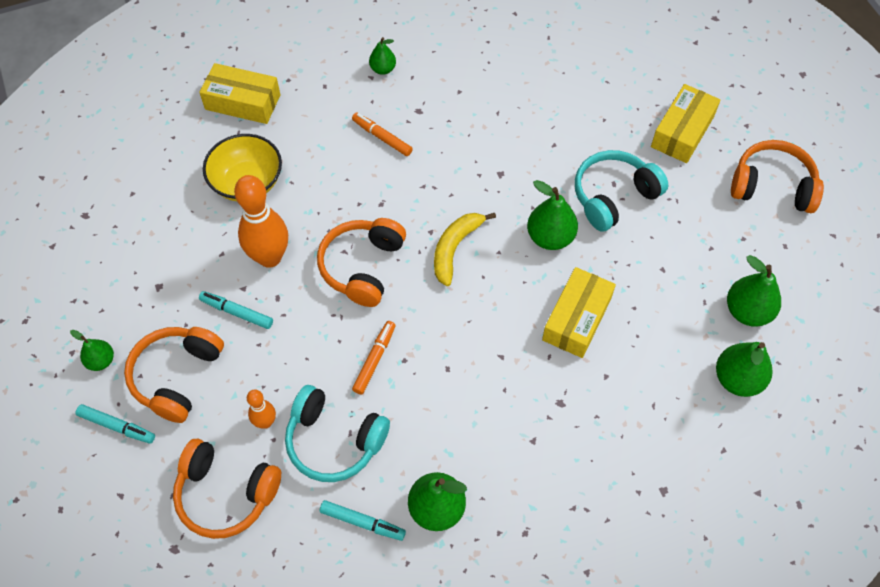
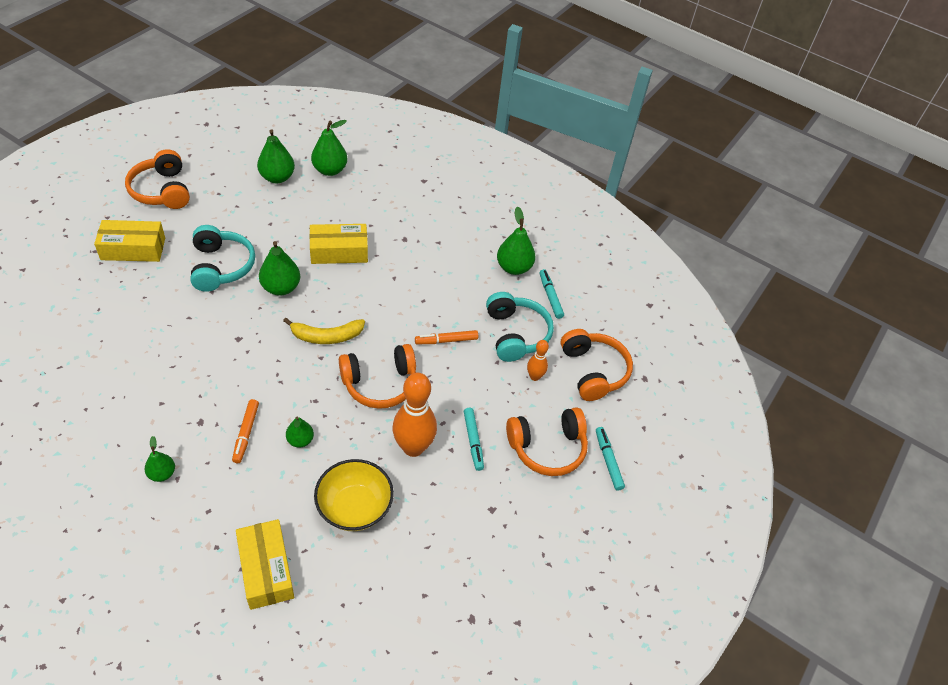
camera: 130 degrees left, 10 degrees down
green pear [70,330,114,371] -> green pear moved to [286,416,314,448]
turquoise headphones [575,150,668,232] -> turquoise headphones turned 120 degrees counterclockwise [190,225,255,292]

